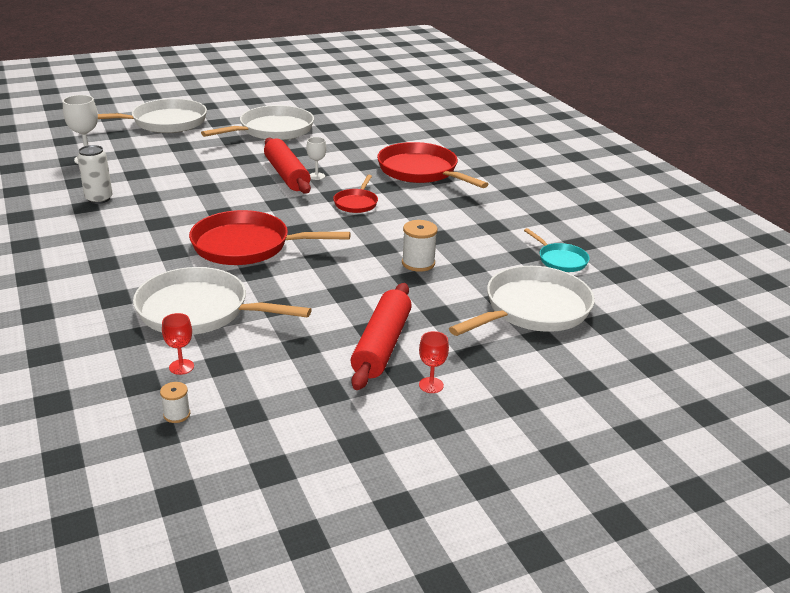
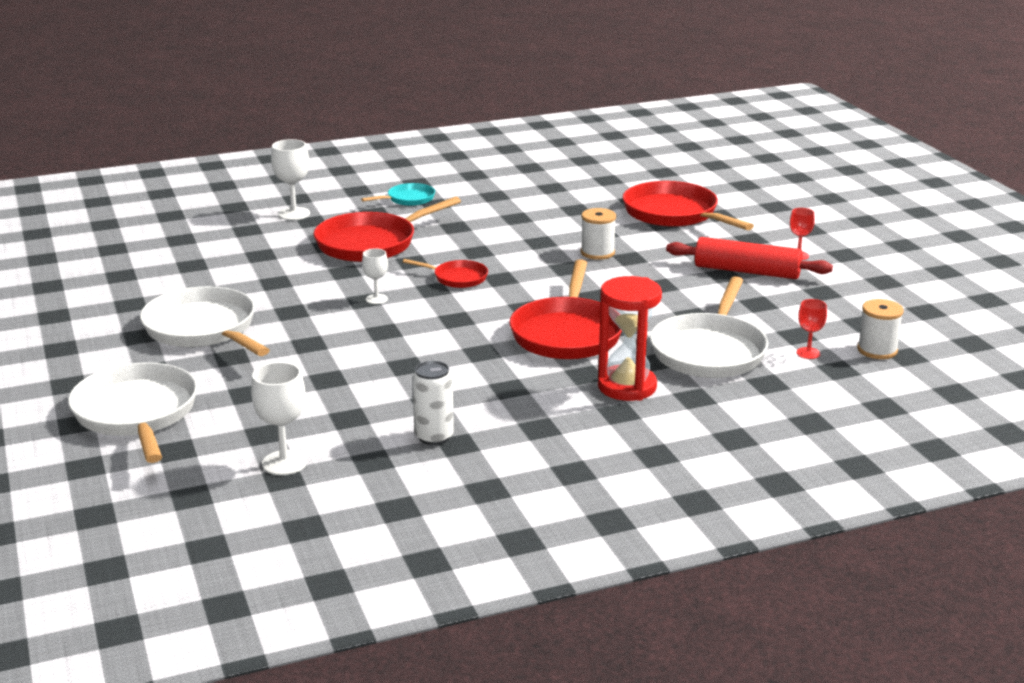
camera: 85 degrees left, 5 degrees down
white spool [160,382,190,423] -> white spool [857,299,904,359], size x1.69
red rolling pin [264,138,311,194] -> none
white pan [449,266,595,336] -> red pan [623,181,754,230]
turquoise pan [524,228,590,272] -> turquoise pan moved to [361,183,435,206]
none -> white goblet [271,139,310,220]
none -> red hourglass [598,276,662,401]

